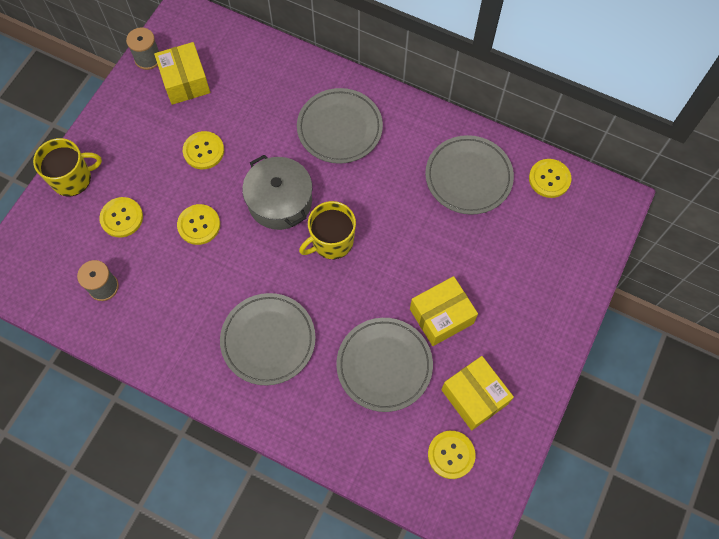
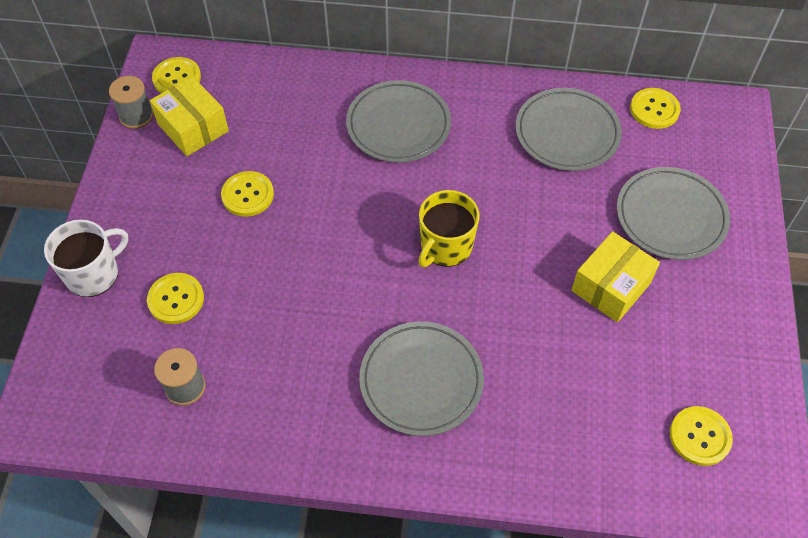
camera: 20 degrees left, 10 degrees down
yellow mug [33,138,102,197] -> white mug [44,219,128,297]
yellow button [177,204,220,245] -> yellow button moved to [152,57,201,93]
grey pot [242,155,312,230] -> none
grey plate [336,318,433,412] -> grey plate moved to [617,167,730,260]
yellow box [441,356,514,430] -> none

